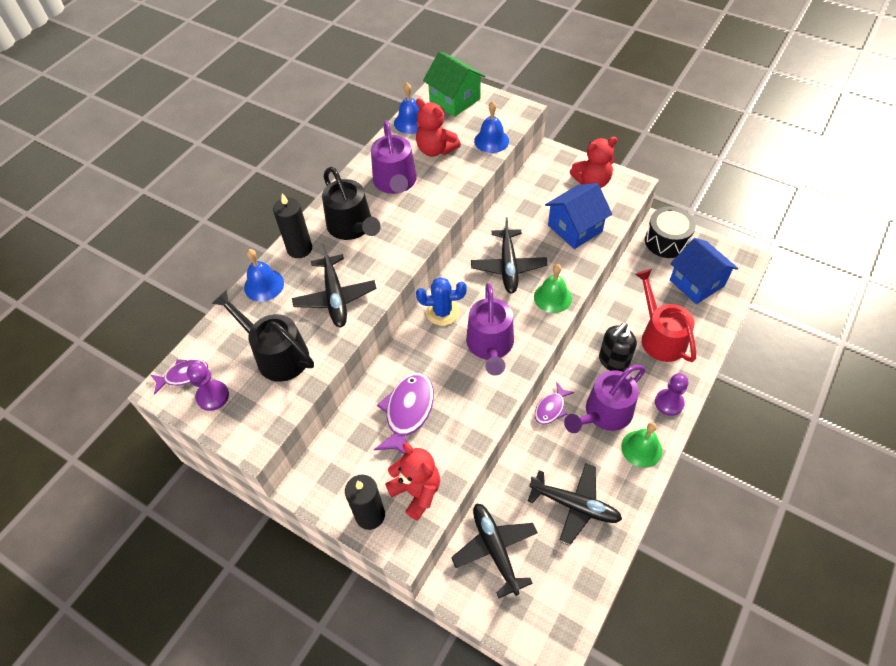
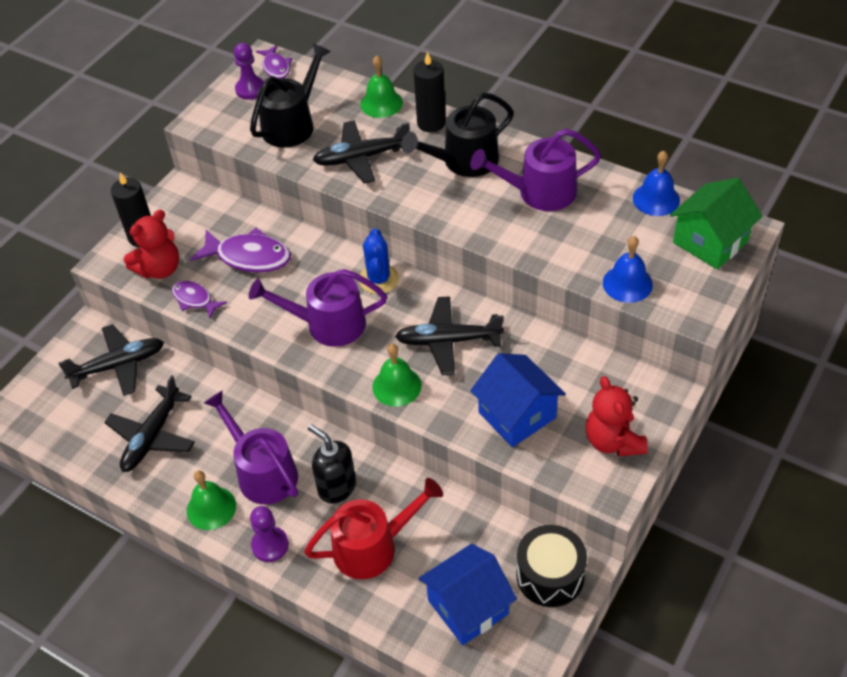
camera: 90 degrees right, 5 degrees down
blue bell [244,249,284,302] -> green bell [360,55,403,118]
red teddy bear [416,98,461,157] -> none
purple fish [535,382,575,425] -> purple fish moved to [172,281,227,318]

